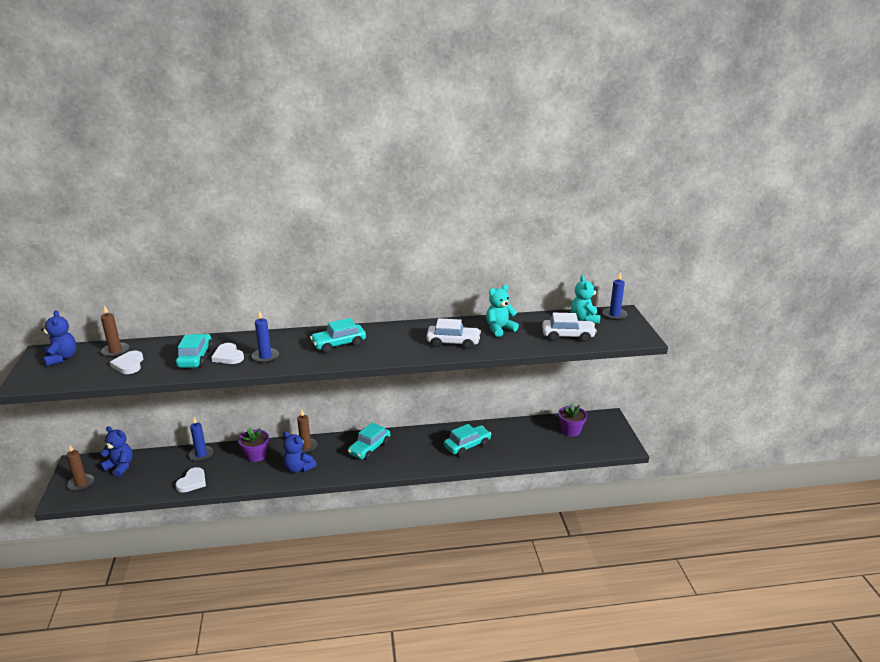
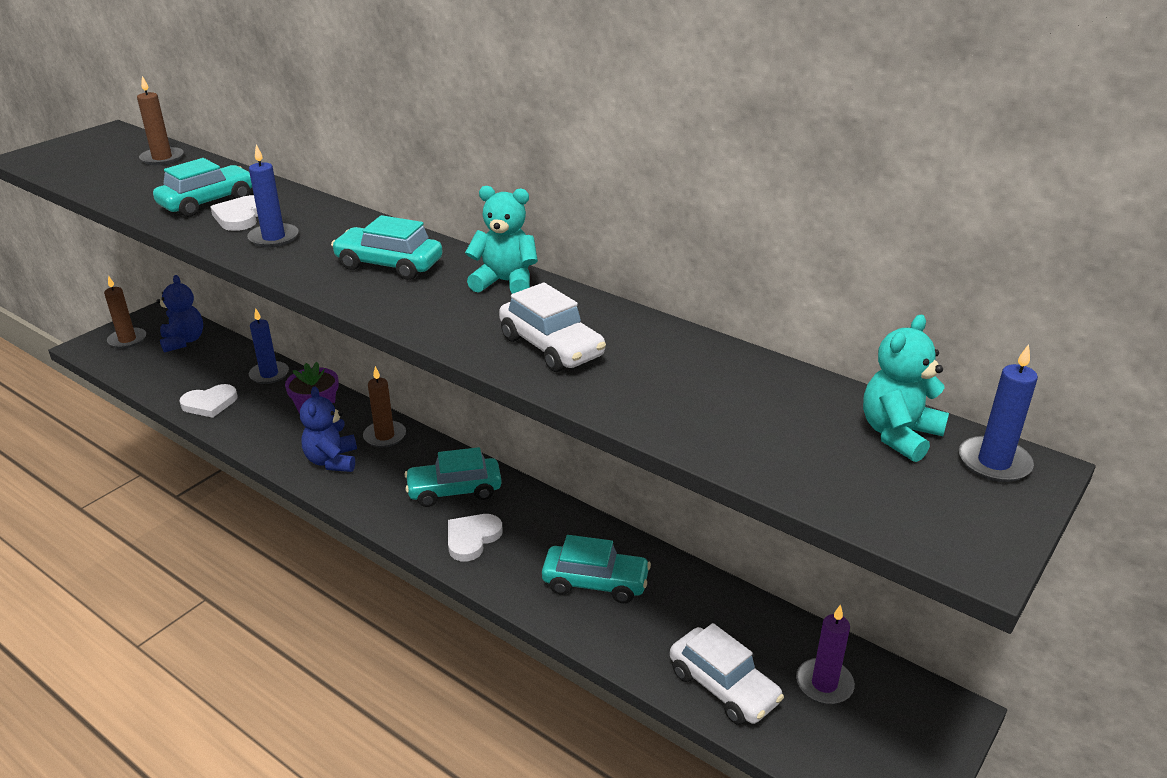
camera: 45 degrees right, 5 degrees up
blue teddy bear [41,310,77,367] -> none
white heart [110,351,143,374] -> white heart moved to [448,514,503,562]
turquoise teddy bear [486,285,519,337] -> turquoise teddy bear moved to [465,186,538,294]
white car [542,313,597,342] -> white car moved to [670,623,784,725]
purple flower pot [558,403,587,437] -> purple candle [796,604,855,704]

